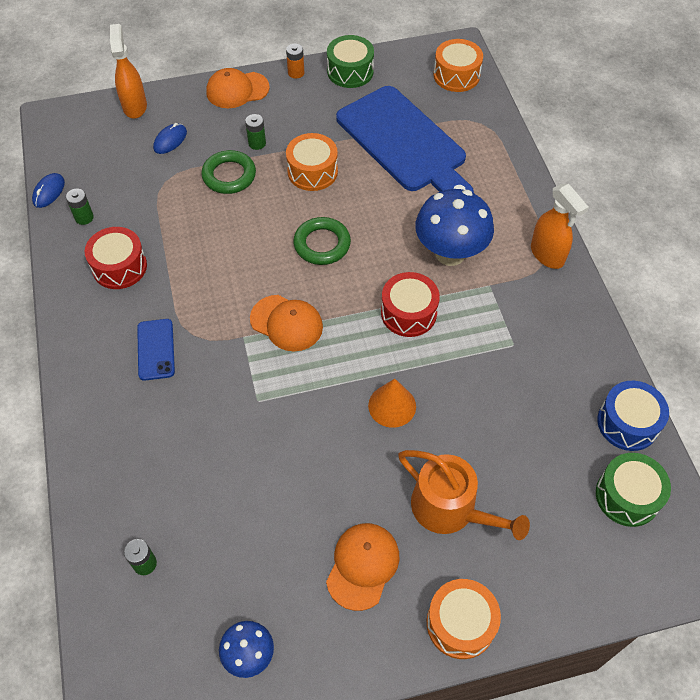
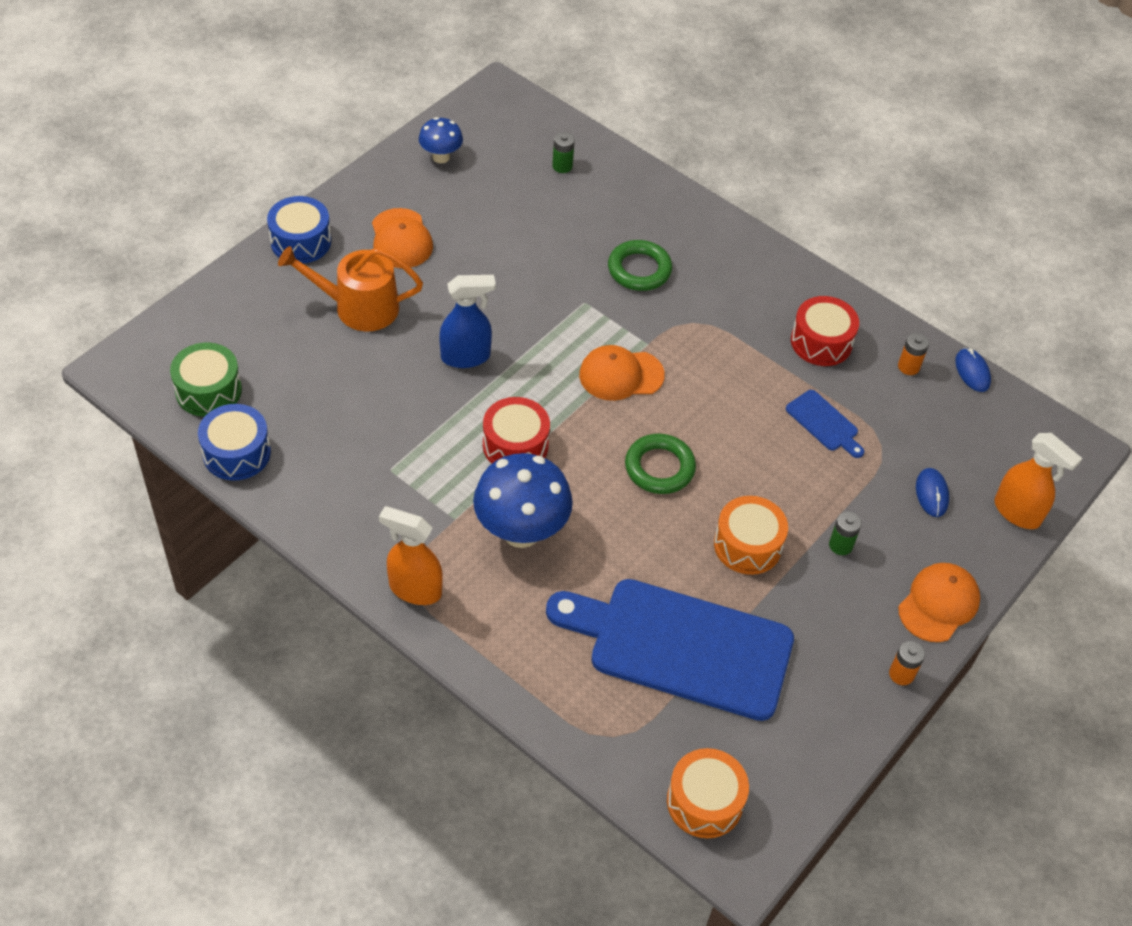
camera: 140 degrees right, 5 degrees down
green battery [66,189,94,225] -> orange battery [898,333,929,375]
blue phone [137,319,175,381] -> none
green ring [201,150,256,194] -> green ring moved to [608,240,672,291]
green drum [327,35,374,88] -> none
orange cone [368,379,416,428] -> blue spray bottle [439,275,496,368]
orange drum [427,579,501,659] -> blue drum [267,196,331,264]
none -> blue cutting board [786,390,864,458]

